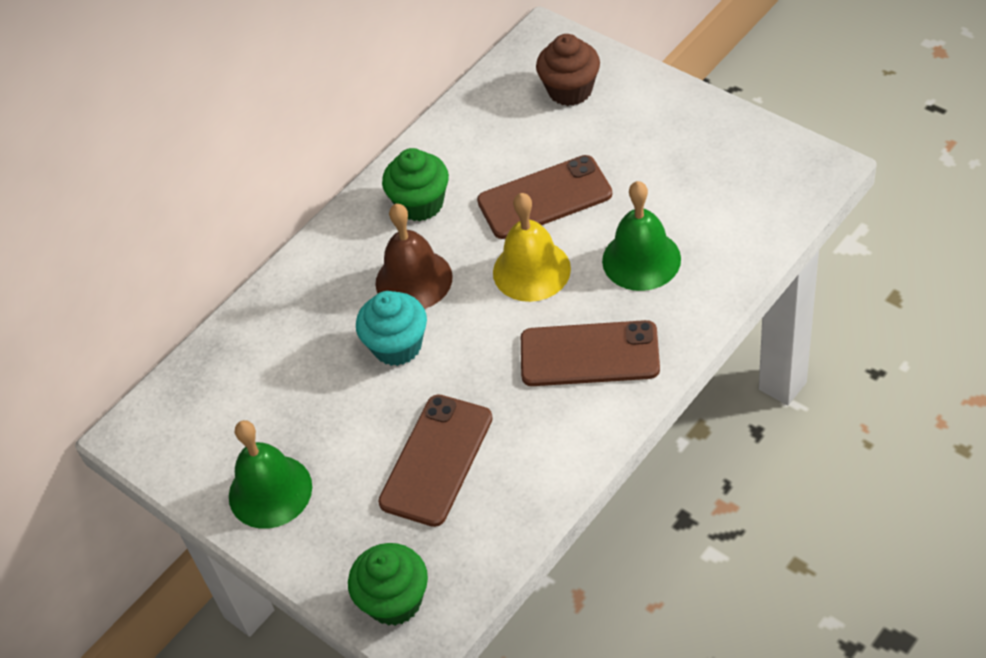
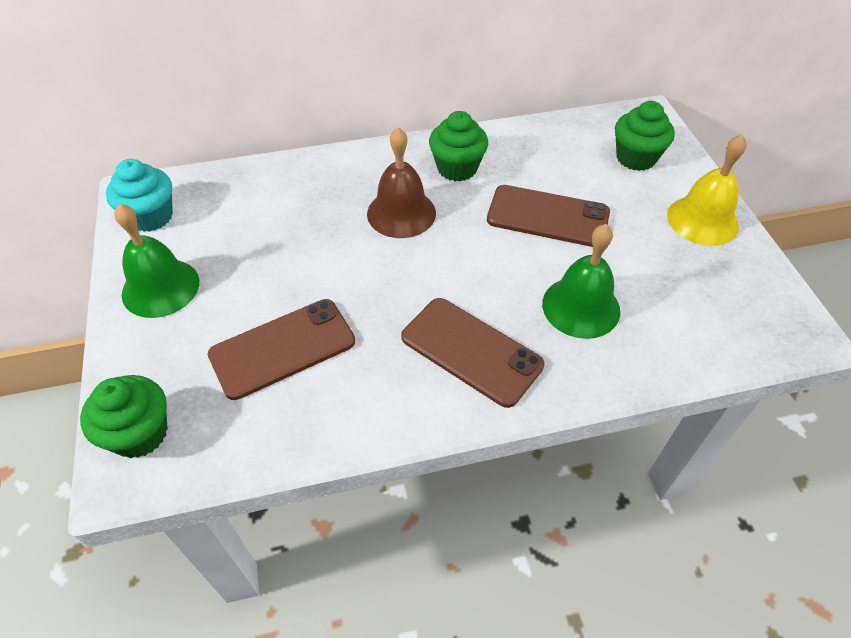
camera: 30 degrees right, 0 degrees up
turquoise cupcake [356,291,427,366] -> turquoise cupcake moved to [106,159,173,232]
yellow bell [493,193,571,302] -> yellow bell moved to [667,135,747,246]
brown cupcake [536,34,600,106] -> green cupcake [615,101,675,171]

